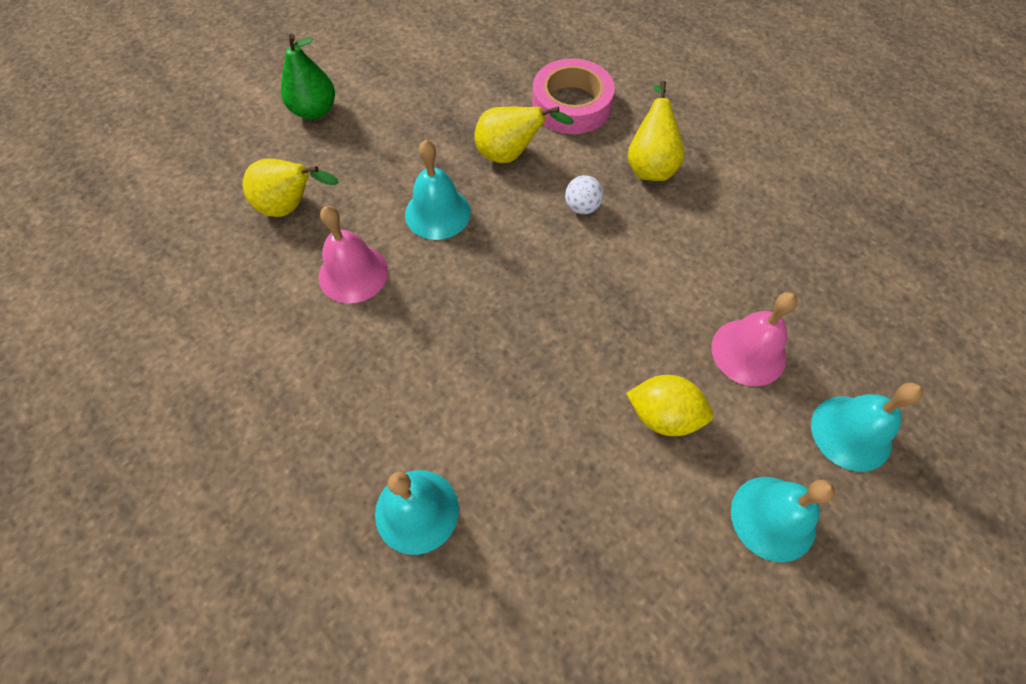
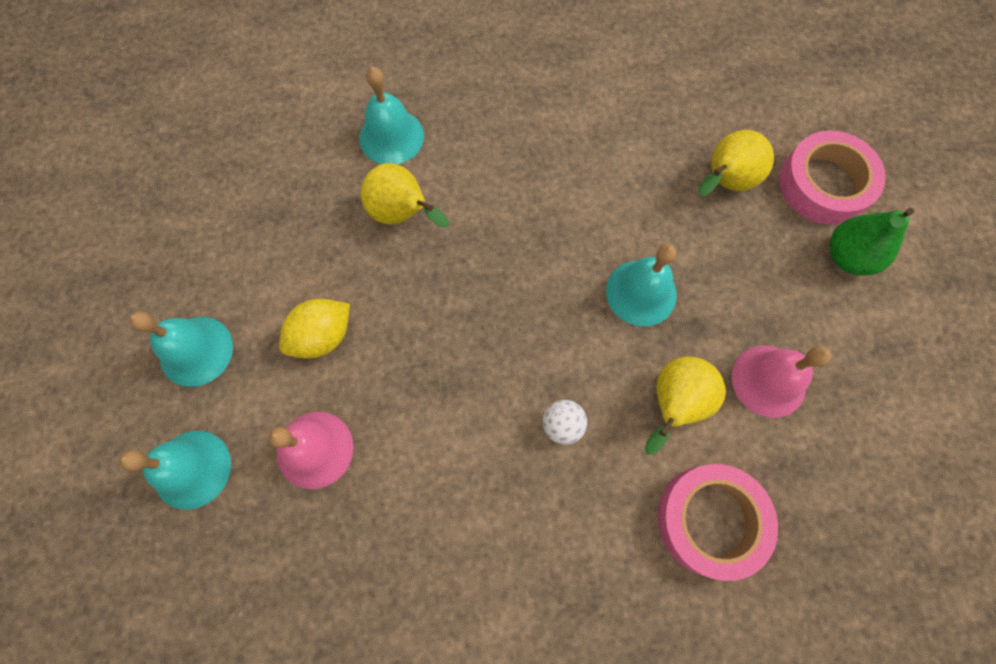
camera: 125 degrees right, 10 degrees up
pink bell [319,206,388,304] -> pink bell moved to [732,346,831,418]
yellow pear [627,81,685,181] -> yellow pear moved to [361,163,449,228]
none -> pink tape [779,130,886,225]

